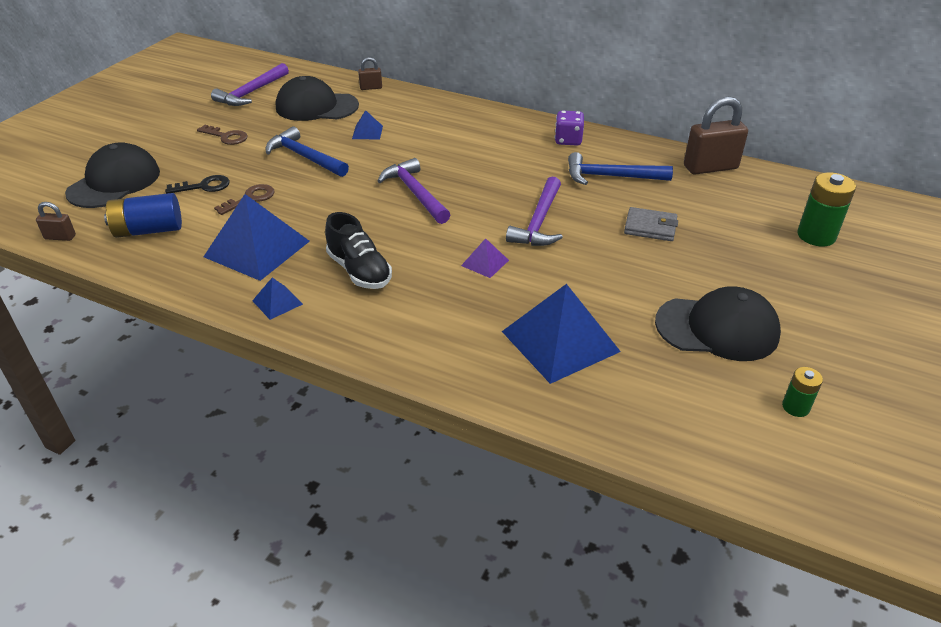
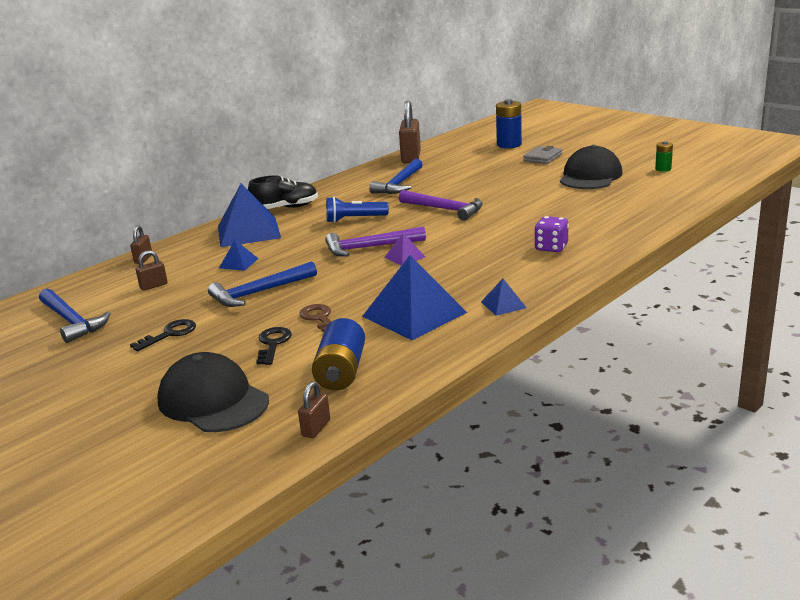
camera: 70 degrees left, 15 degrees down
brown key [197,125,248,145] -> black key [130,319,196,351]
purple hammer [211,63,289,106] -> blue hammer [39,289,111,343]
black cap [276,76,359,121] -> brown padlock [136,250,168,291]
black shoe [325,212,392,289] -> black shoe moved to [248,175,318,209]
purple pyramid [461,238,509,278] -> purple pyramid moved to [384,233,426,266]
blue pyramid [502,284,621,384] -> blue pyramid moved to [218,183,281,247]
purple dice [555,110,584,146] -> purple dice moved to [534,216,569,252]
grey wallet [624,207,678,241] -> grey wallet moved to [523,146,562,164]
green battery [797,172,856,246] -> blue battery [496,99,522,148]
none -> blue flashlight [326,196,389,223]

